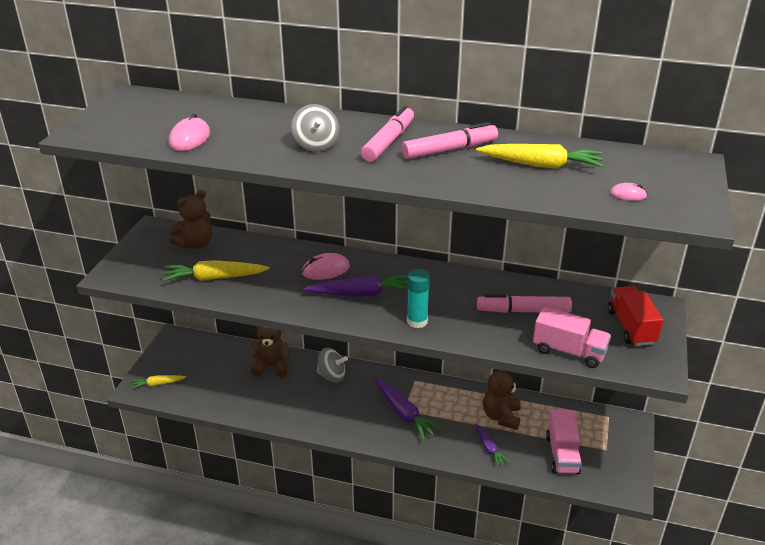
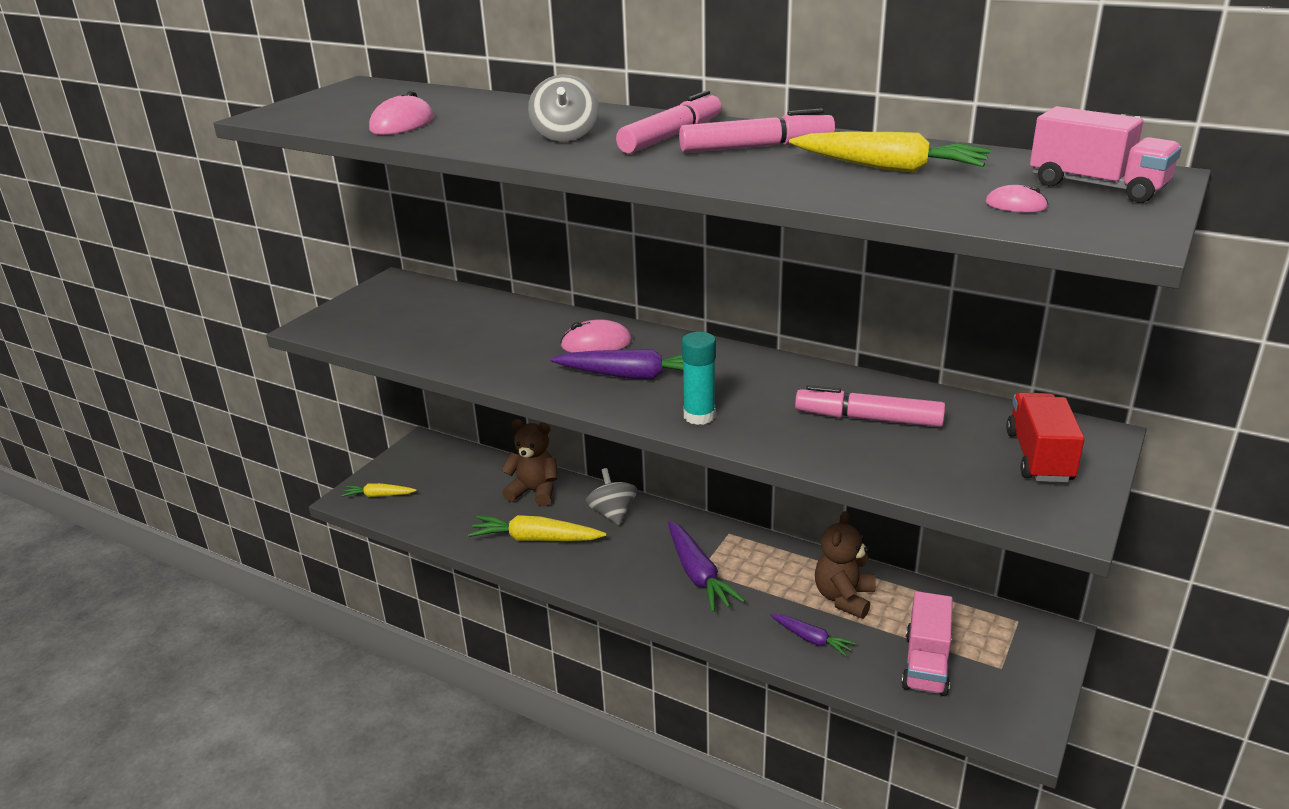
camera: 15 degrees right, 5 degrees down
yellow carrot [162,260,269,281] -> yellow carrot moved to [468,515,606,541]
brown teddy bear [169,190,212,249] -> none
grey spinning top [316,348,348,383] -> grey spinning top turned 135 degrees counterclockwise [585,468,637,525]
purple carrot [475,424,510,467] -> purple carrot turned 45 degrees counterclockwise [770,614,856,657]
pink truck [533,307,611,368] -> pink truck moved to [1030,106,1182,203]

